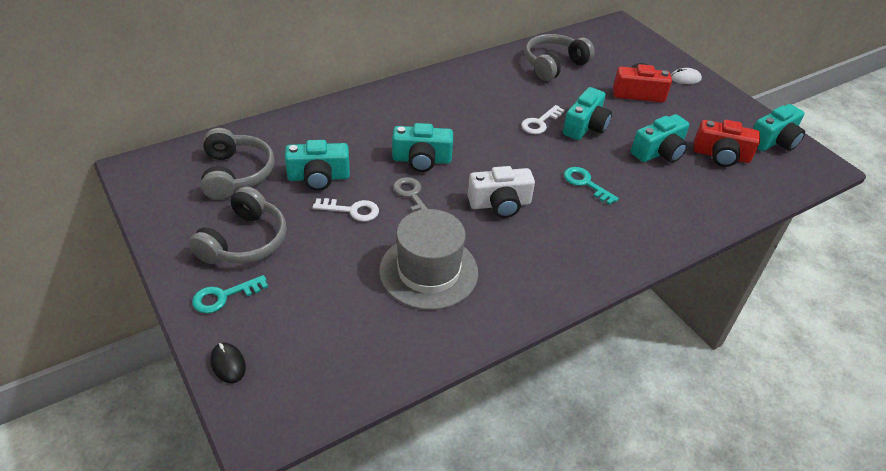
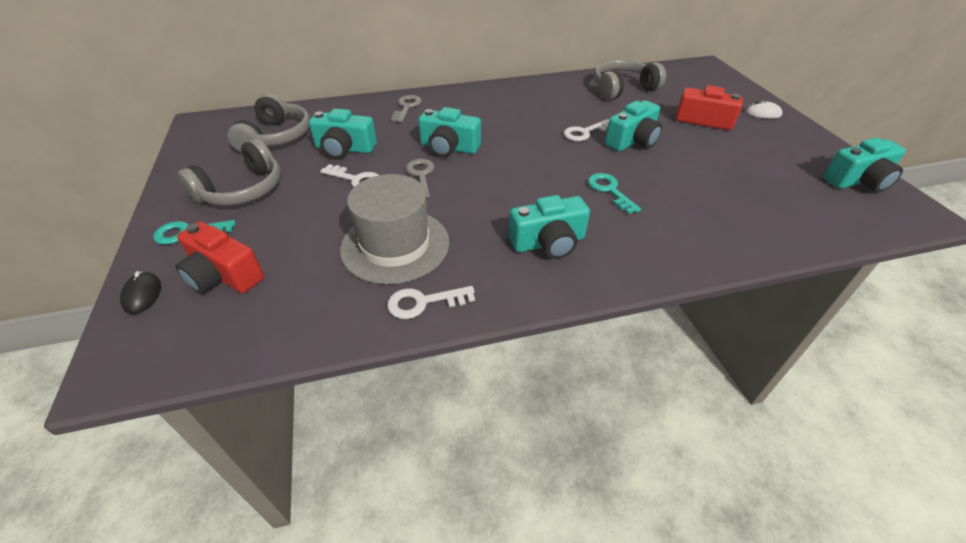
camera: 20 degrees right, 0 degrees up
white camera [467,166,535,218] -> none
turquoise camera [631,114,689,163] -> turquoise camera moved to [509,195,590,259]
red camera [694,120,760,167] -> red camera moved to [175,222,264,294]
none -> white key [387,286,475,319]
none -> grey key [391,95,422,122]

